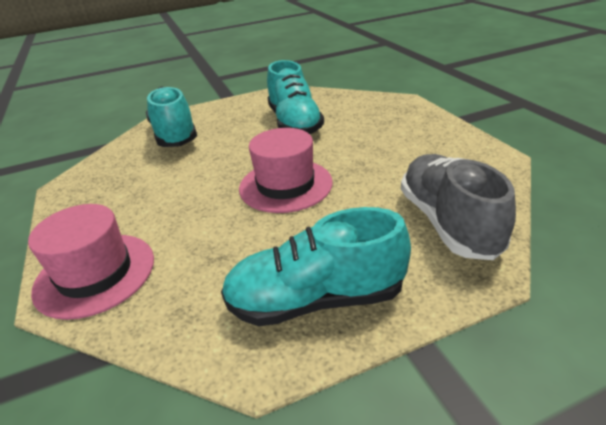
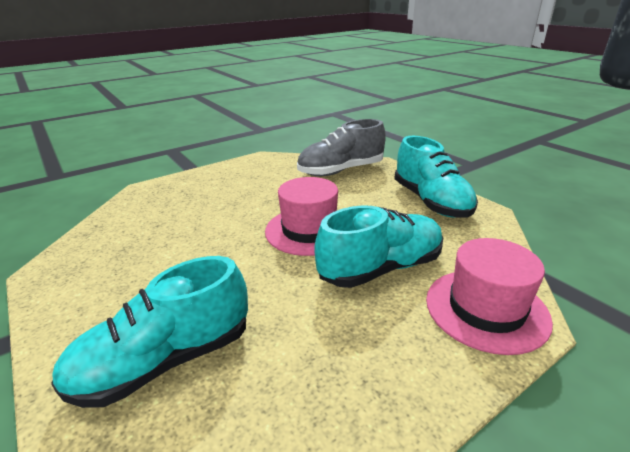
camera: 105 degrees left, 5 degrees down
turquoise shoe [267,60,324,134] -> turquoise shoe moved to [314,206,443,288]

